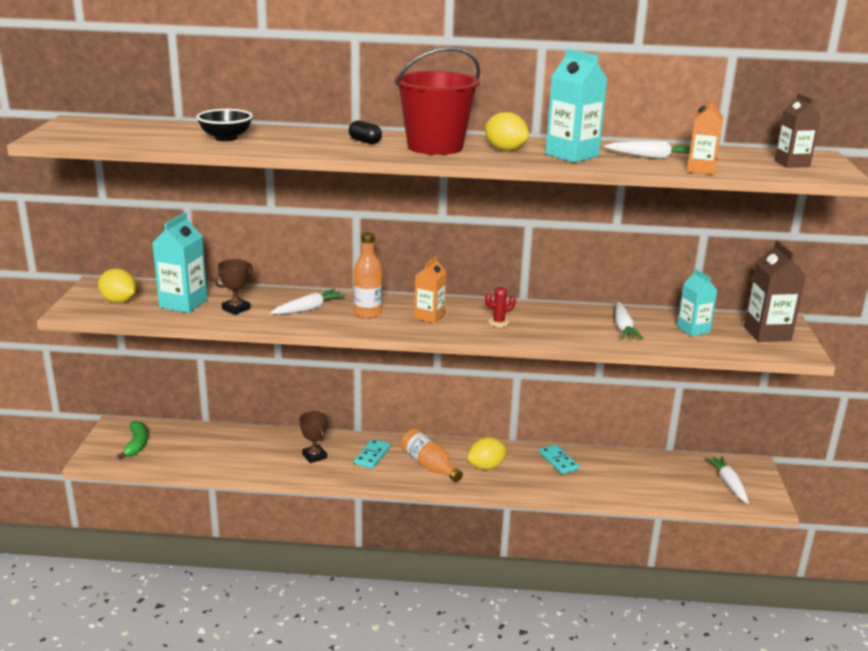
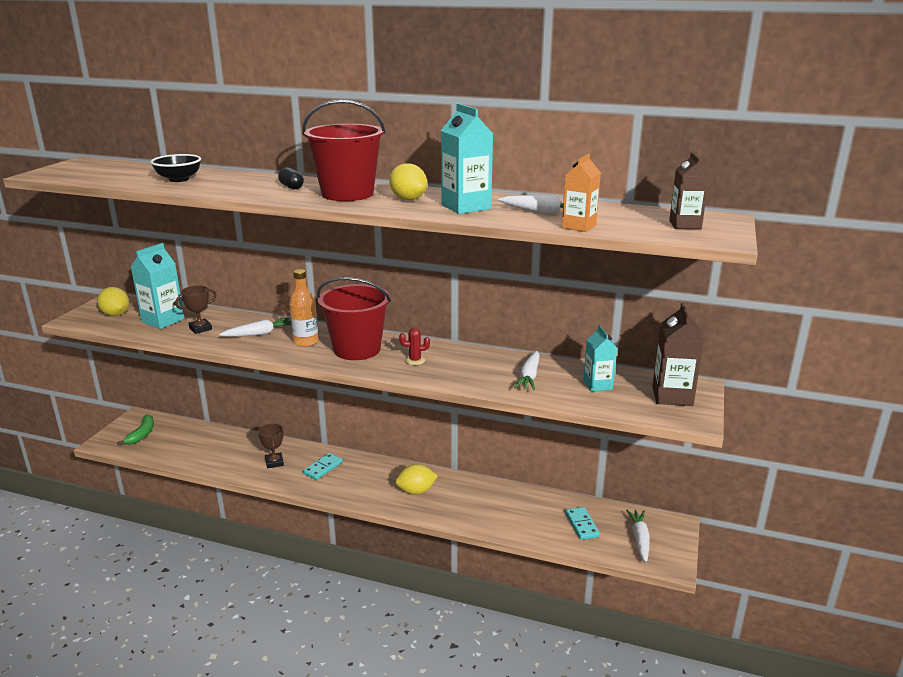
camera: 15 degrees right, 0 degrees up
orange bottle [401,429,463,482] -> none
orange carton [414,256,447,323] -> red bucket [317,277,391,360]
turquoise domino [539,444,579,474] -> turquoise domino moved to [565,507,600,540]

